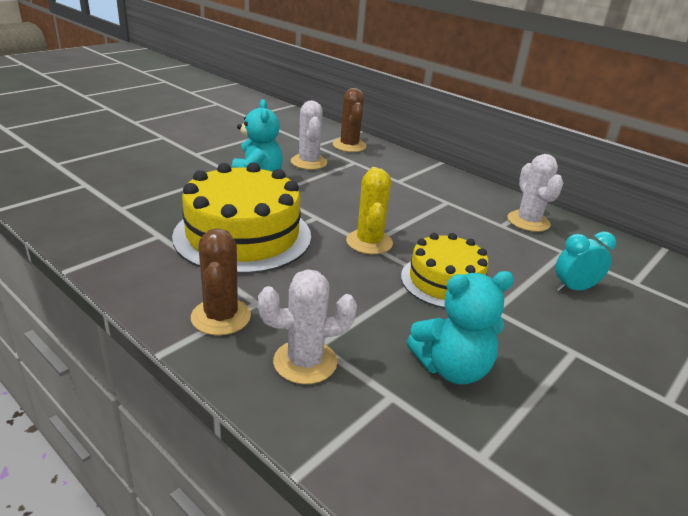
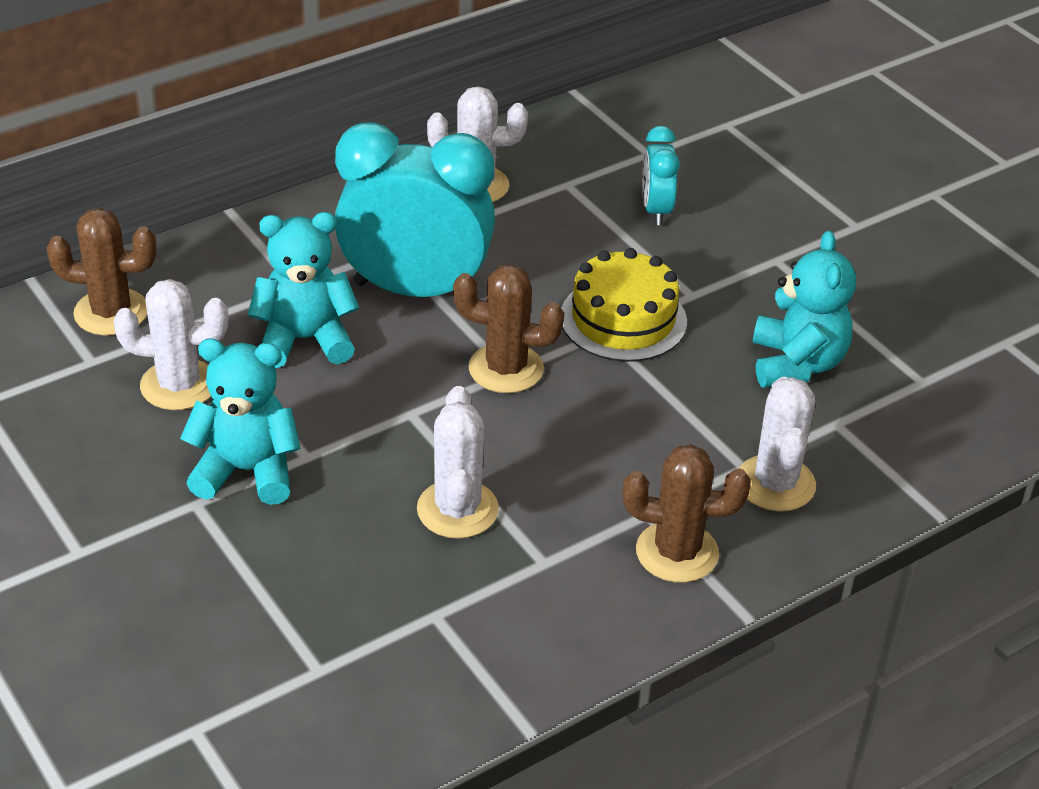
camera: 75 degrees left, 10 degrees up
yellow cake [172,162,311,274] -> white cactus [417,386,499,539]
yellow cactus [346,167,393,254] -> brown cactus [453,264,564,393]
none -> turquoise teddy bear [248,212,359,368]
none -> turquoise clock [335,122,495,297]

